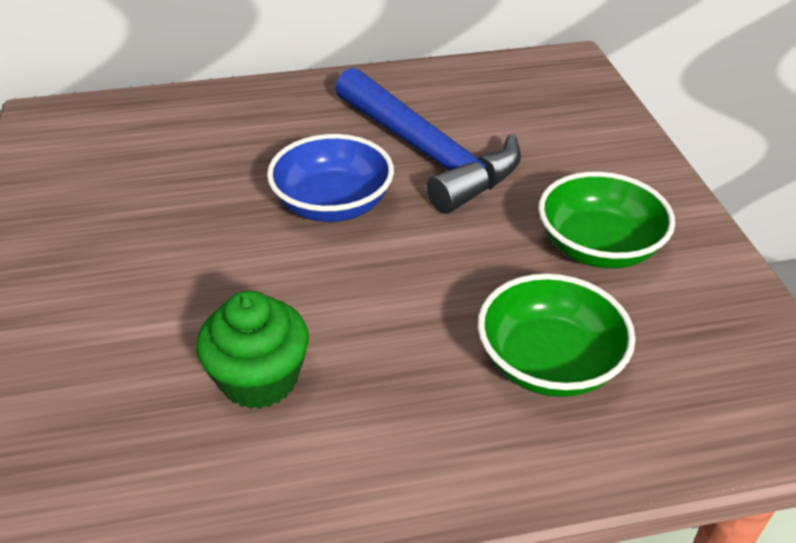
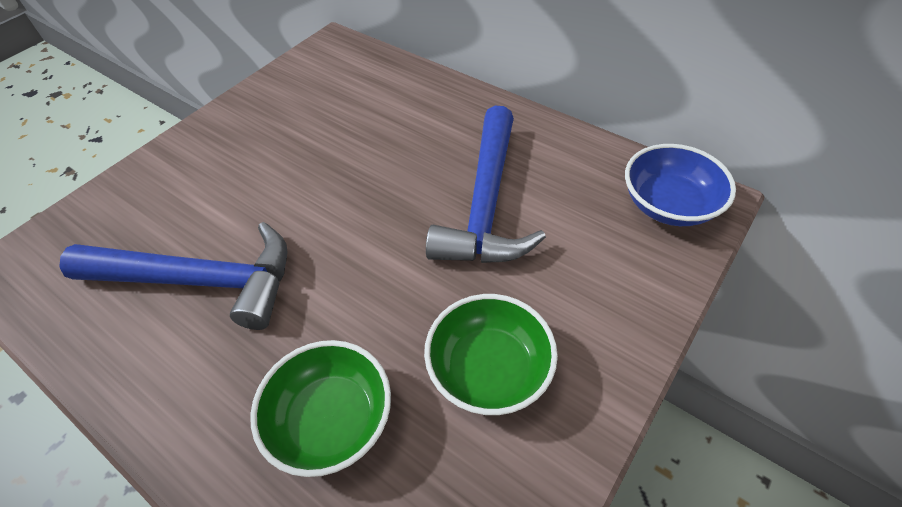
camera: 50 degrees right, 10 degrees up
green cupcake [196,291,309,409] -> blue hammer [59,222,287,330]
blue bowl [267,134,394,222] -> blue bowl moved to [625,144,736,226]

